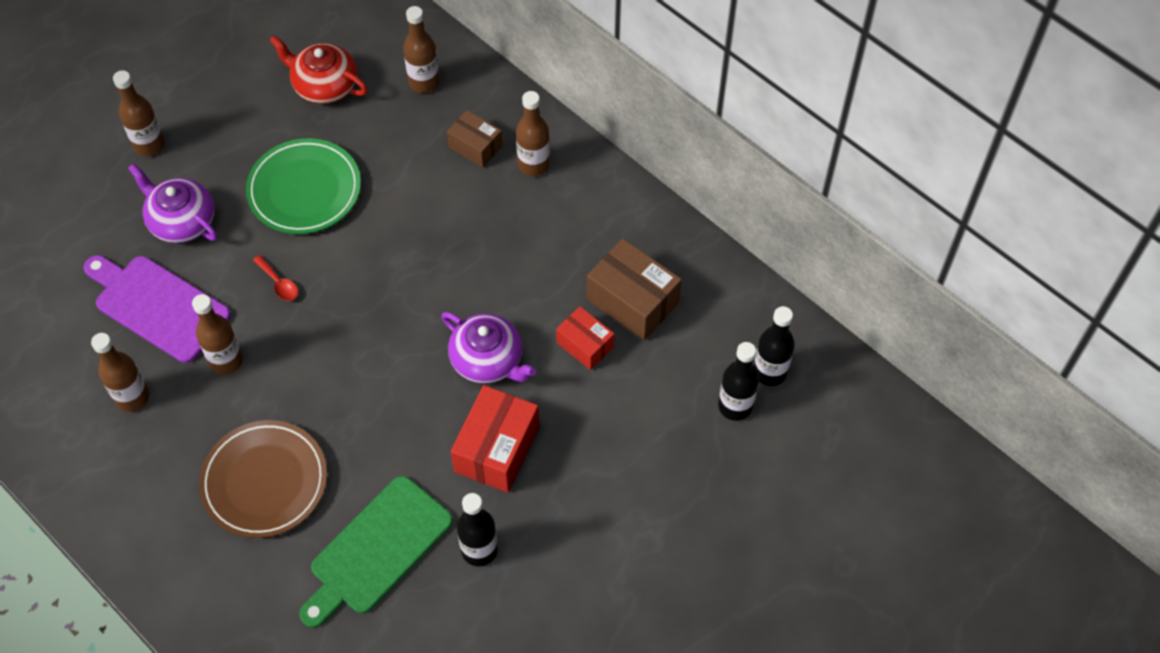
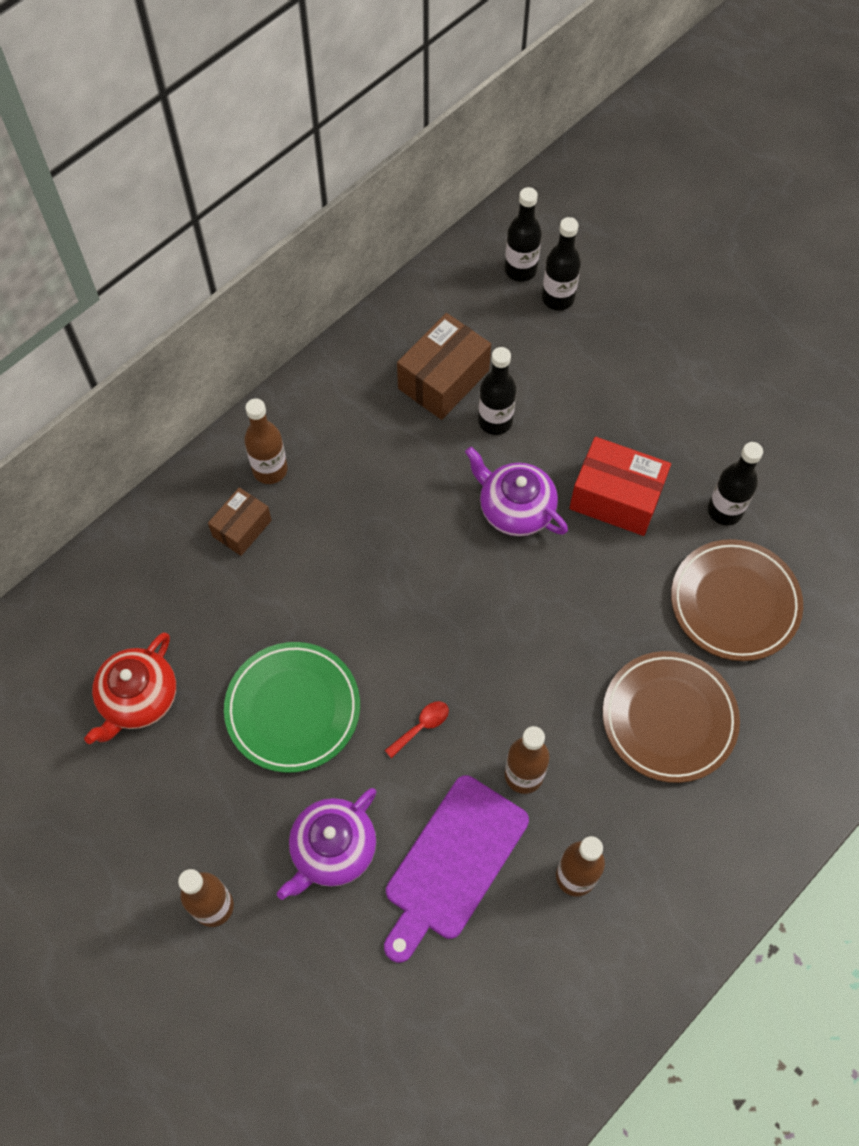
camera: 90 degrees left, 5 degrees up
green cutting board [299,476,453,628] -> brown plate [671,539,803,661]
brown bottle [403,6,439,93] -> none
purple teapot [441,312,536,384] -> purple teapot turned 90 degrees counterclockwise [465,447,568,536]
red box [556,306,614,370] -> black bottle [478,347,516,435]

